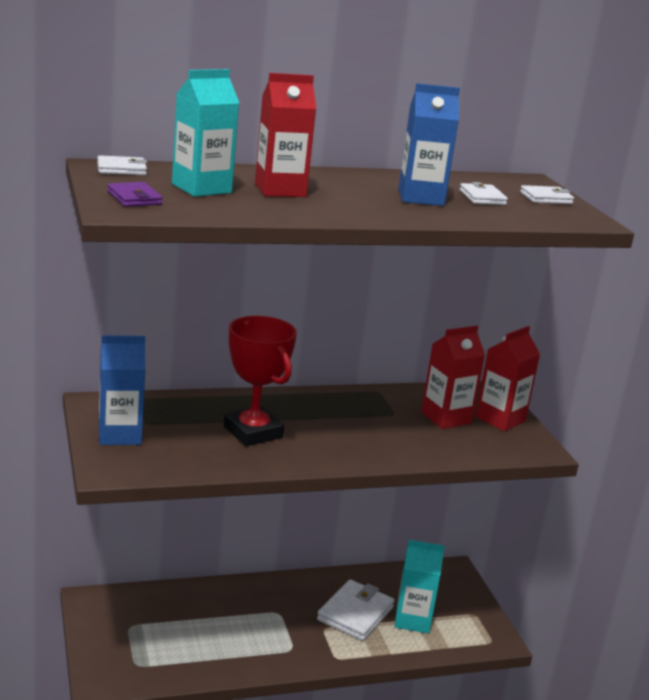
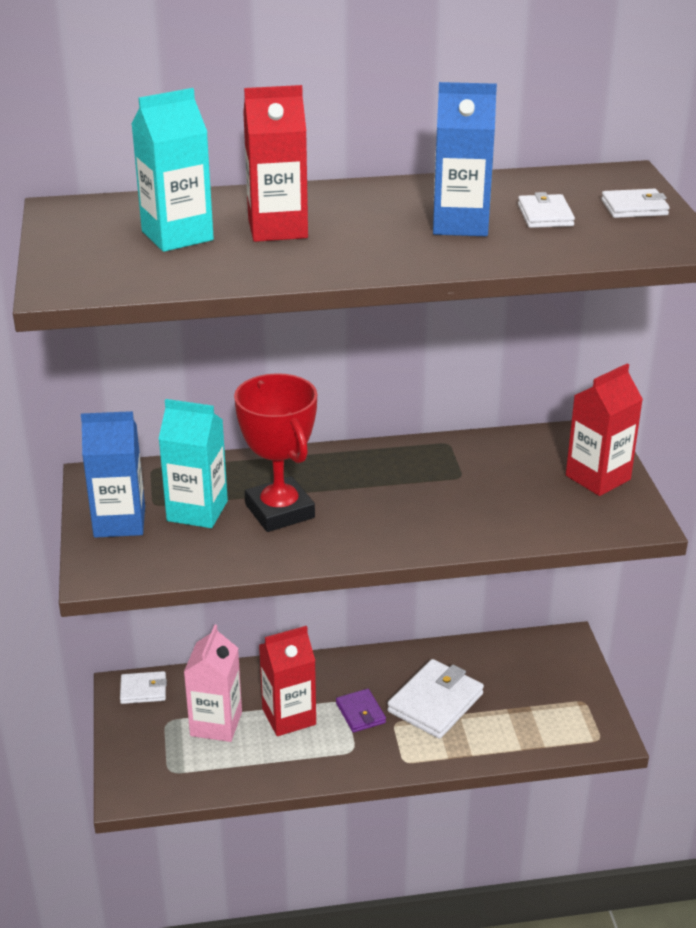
camera: 10 degrees right, 10 degrees up
white wallet [97,155,147,175] -> white wallet moved to [120,671,167,704]
purple wallet [107,182,163,207] -> purple wallet moved to [336,689,386,733]
turquoise carton [394,540,445,634] -> turquoise carton moved to [159,399,228,528]
red carton [421,325,485,429] -> red carton moved to [259,626,316,736]
none -> pink carton [184,625,242,742]

